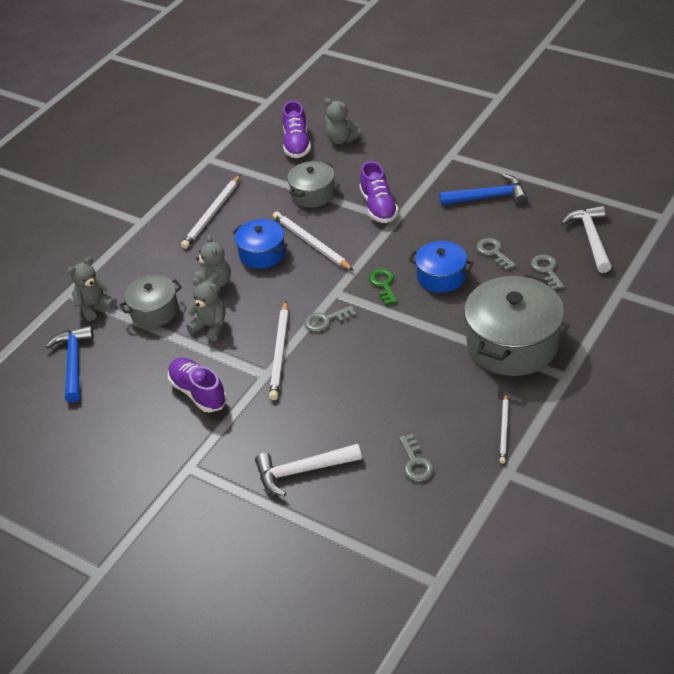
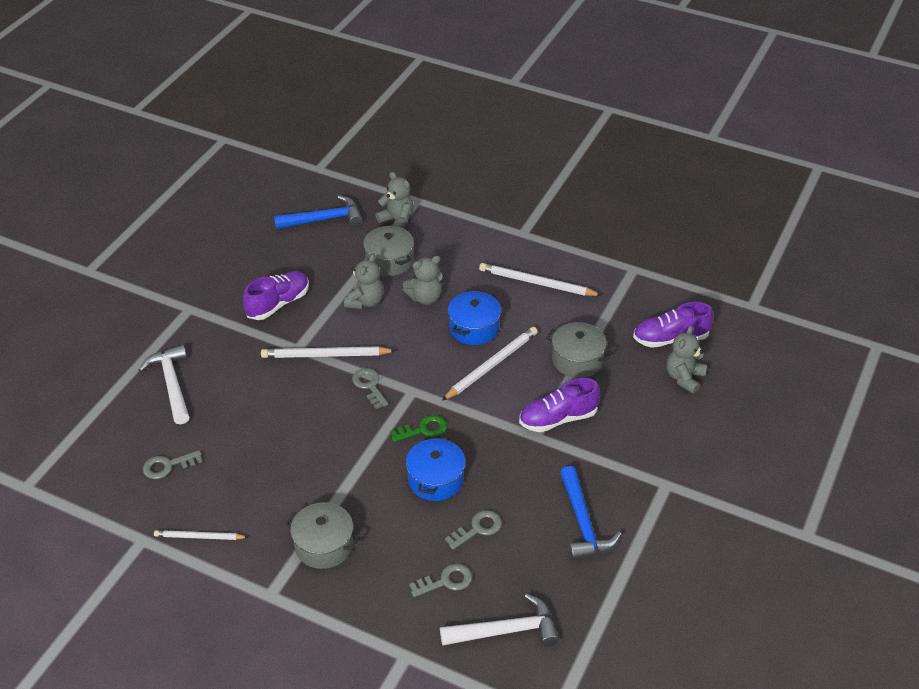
camera: 80 degrees right, 0 degrees up
grey pot [464,274,564,376] -> grey pot [285,502,360,569], size x0.57

